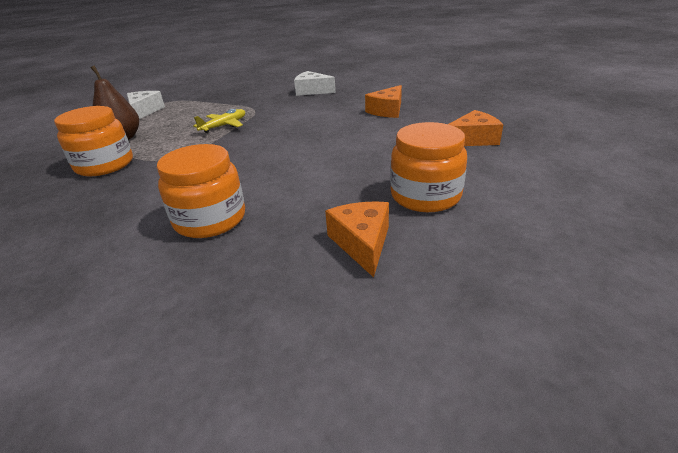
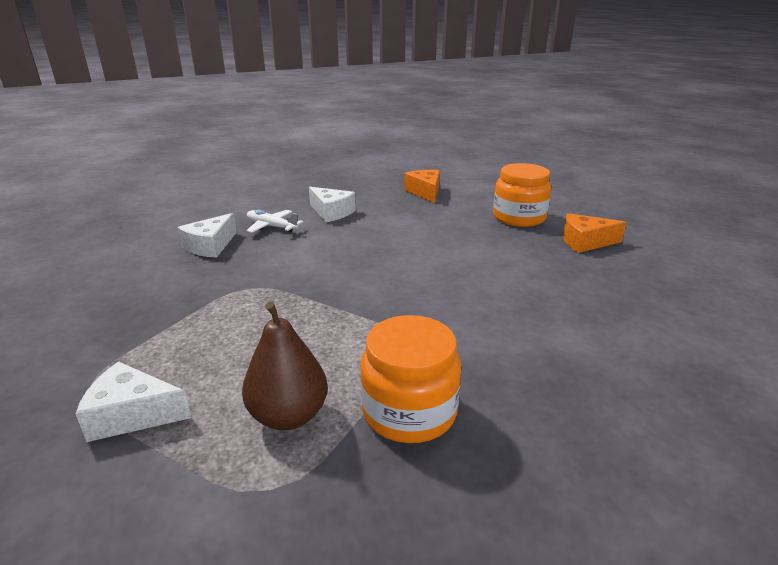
camera: 85 degrees left, 5 degrees down
orange jar [157,144,245,238] -> none
yellow plane [193,109,245,133] -> none
orange cheese [365,85,402,118] -> white cheese [309,187,356,222]
none -> white plane [246,209,303,233]

